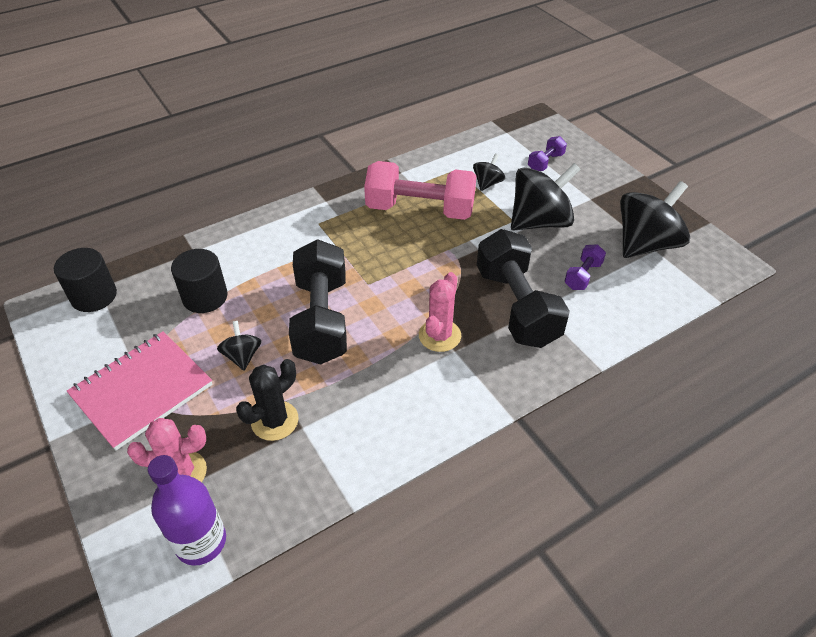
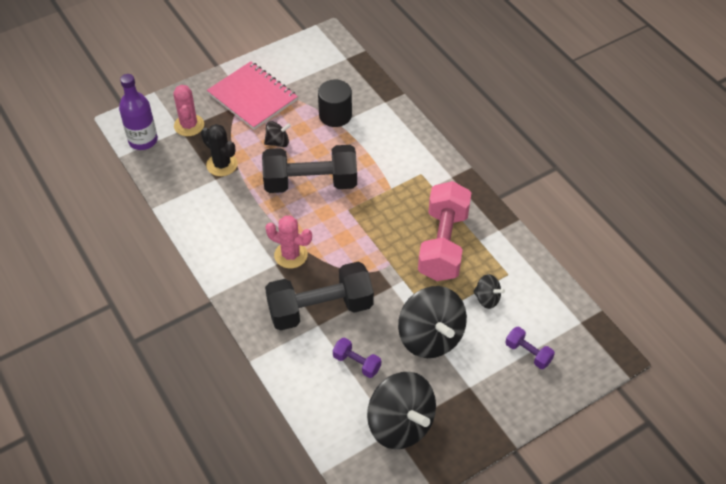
camera: 90 degrees right, 5 degrees up
black cylinder [54,248,117,312] -> none

